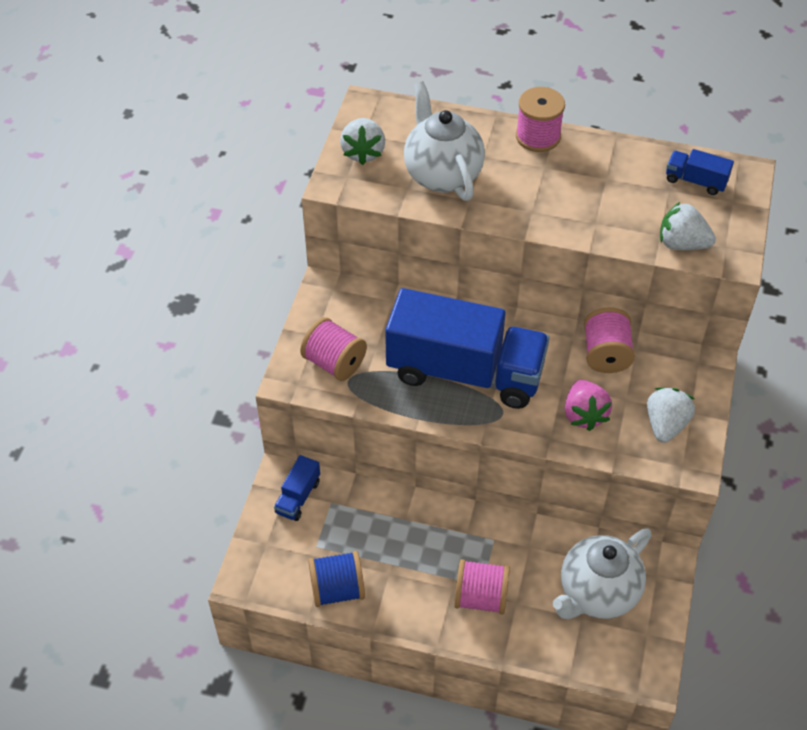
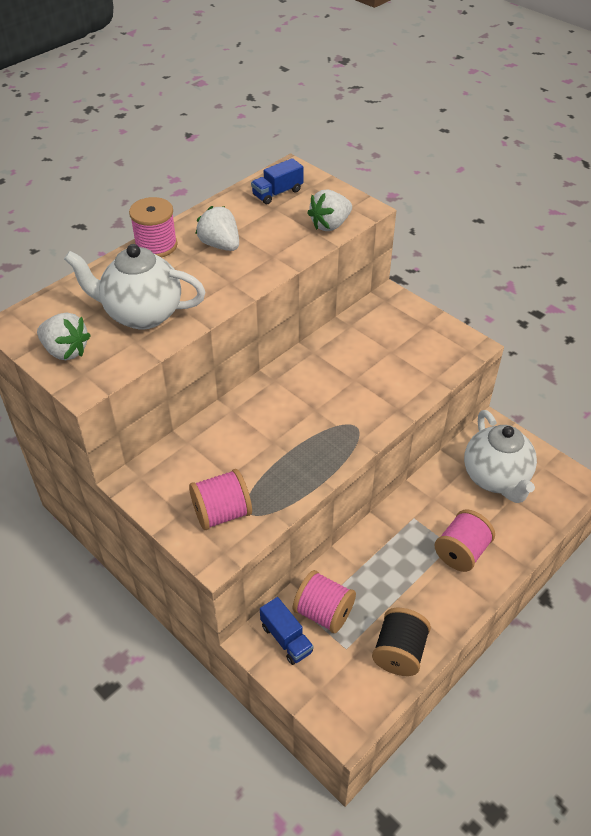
camera: 60 degrees left, 5 degrees down
blue spool [308,551,365,607] -> black spool [372,608,431,676]
blue truck [385,288,550,409] -> none
pink strawberry [565,380,612,431] -> none
pink spool [584,307,635,373] -> pink spool moved to [293,570,356,633]
white strawberry [647,387,695,443] -> white strawberry moved to [195,206,239,251]

